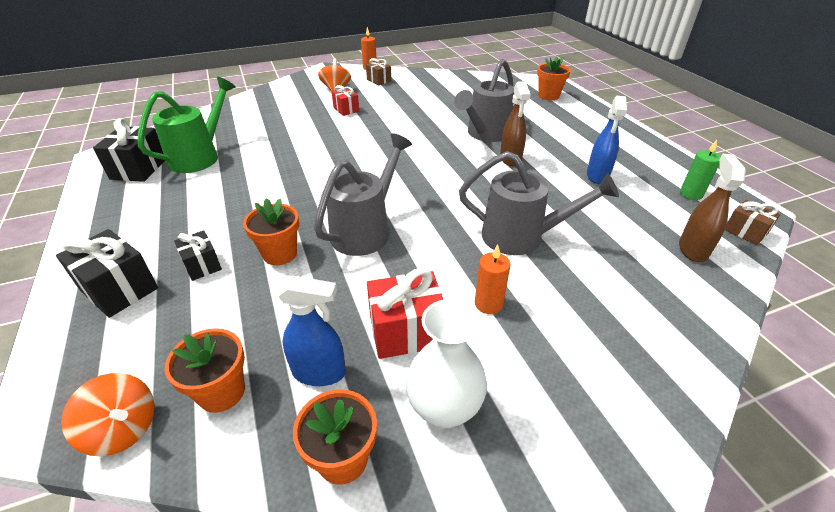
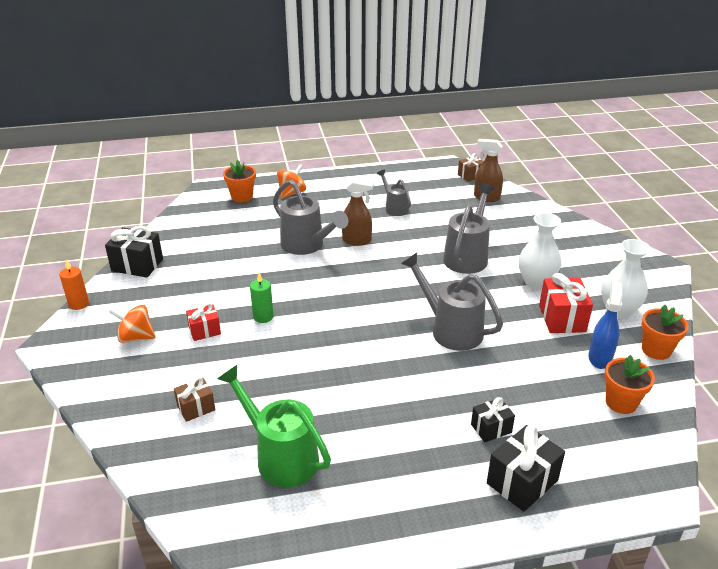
camera: 80 degrees left, 5 degrees down
orange spinning top [61,373,155,456] -> orange spinning top moved to [277,164,306,198]
black gift [93,119,165,182] -> black gift moved to [105,226,163,278]
orange flower pot [243,198,299,265] -> none
brown gift [366,58,391,85] -> brown gift moved to [174,377,215,422]
orange candle [475,244,511,314] -> white vase [519,213,561,289]
blue spray bottle [587,96,627,184] -> grey watering can [377,170,411,216]
green candle [680,140,721,200] -> green candle moved to [250,273,274,323]

